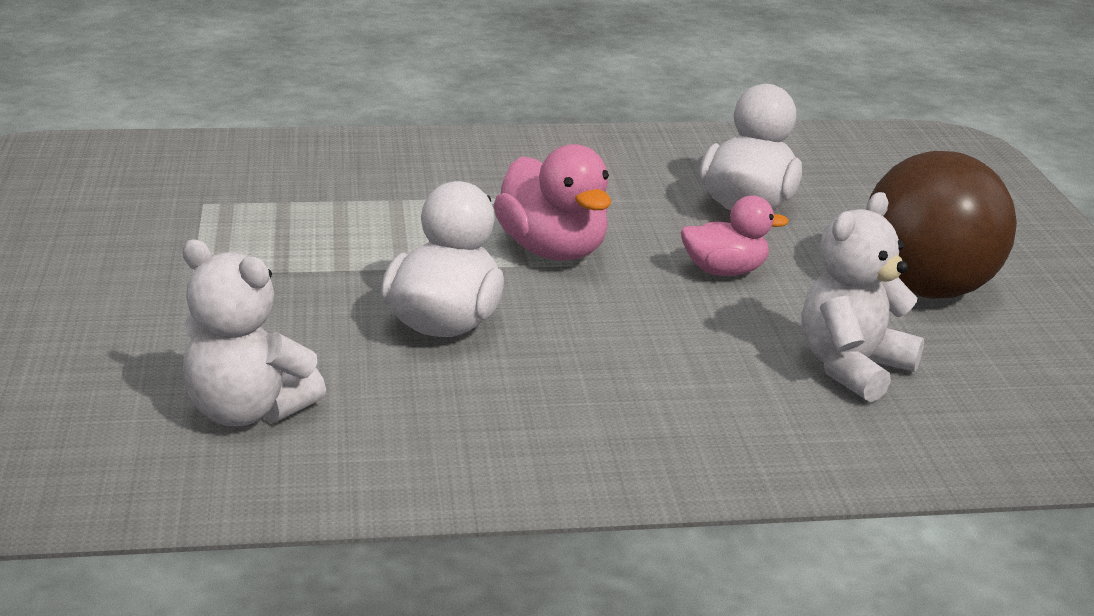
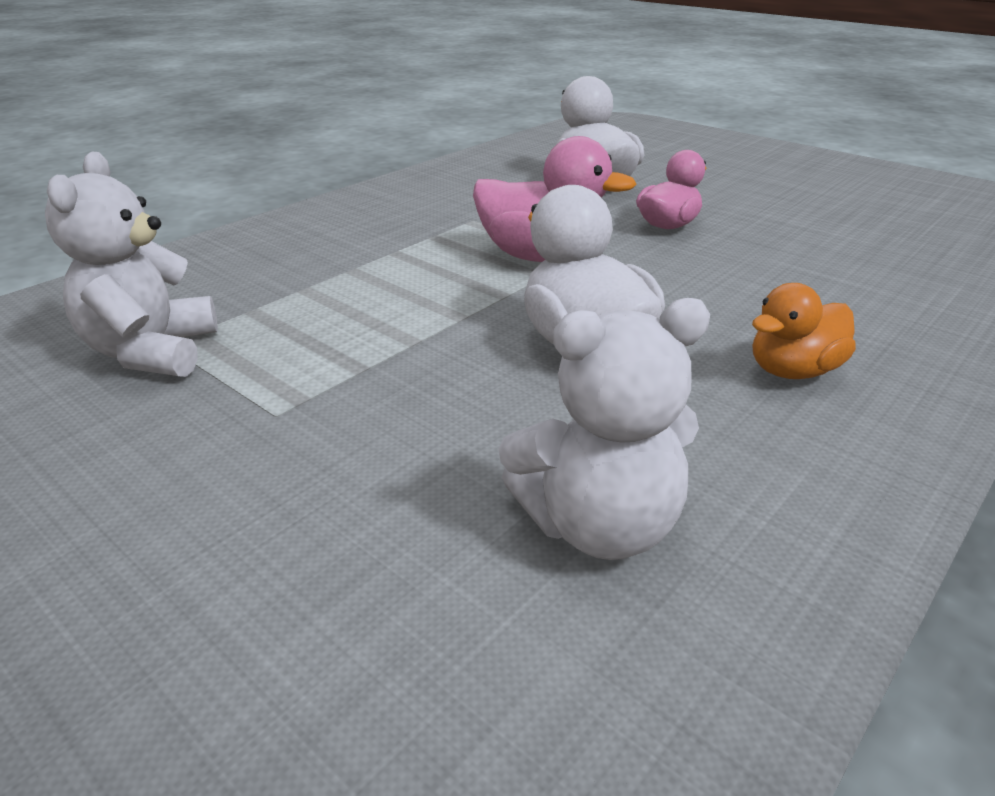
camera: 40 degrees left, 5 degrees up
white teddy bear [801,192,924,402] -> white teddy bear moved to [45,151,218,377]
brown ball [869,151,1017,299] -> none
none -> orange duck [752,283,856,379]

